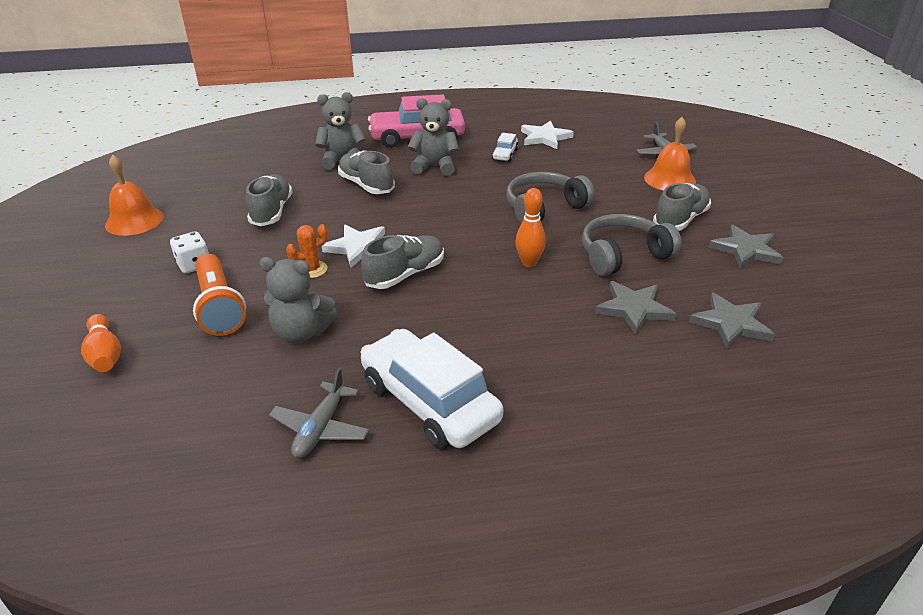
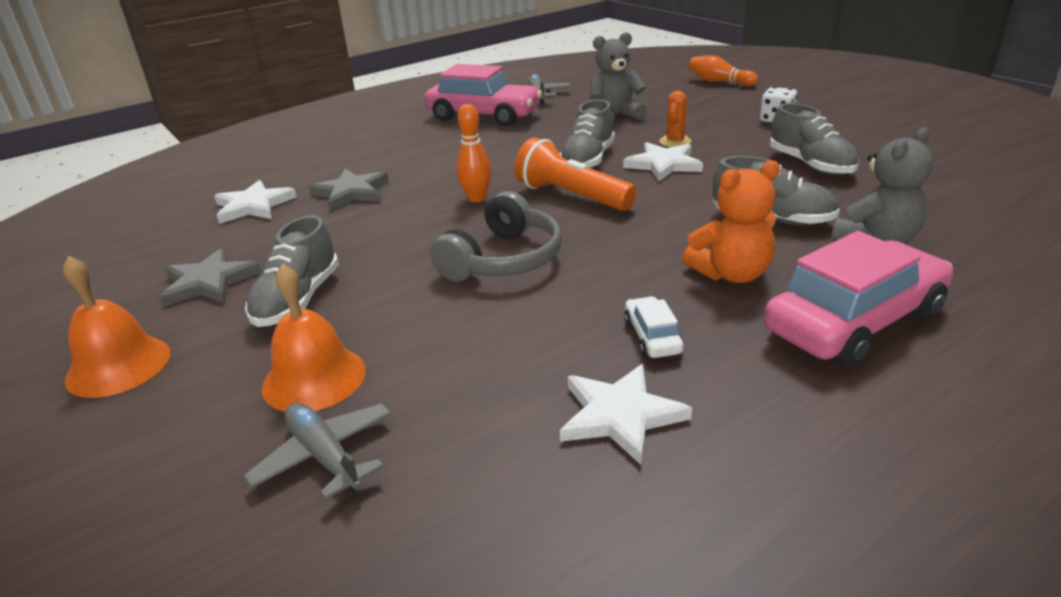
camera: 155 degrees right, 5 degrees down
orange bell [105,155,164,236] -> orange bell moved to [63,256,170,398]
orange flashlight [193,254,246,336] -> orange flashlight moved to [514,137,636,211]
white car [360,329,503,450] -> pink car [425,64,542,126]
grey teddy bear [408,98,459,176] -> orange teddy bear [682,160,780,283]
grey headphones [582,214,682,276] -> none
grey star [689,293,775,349] -> white star [214,180,297,224]

